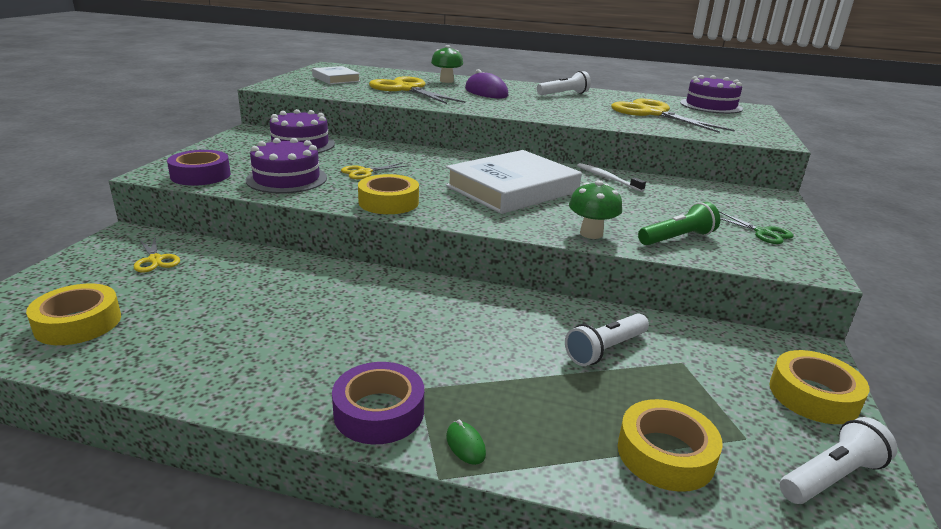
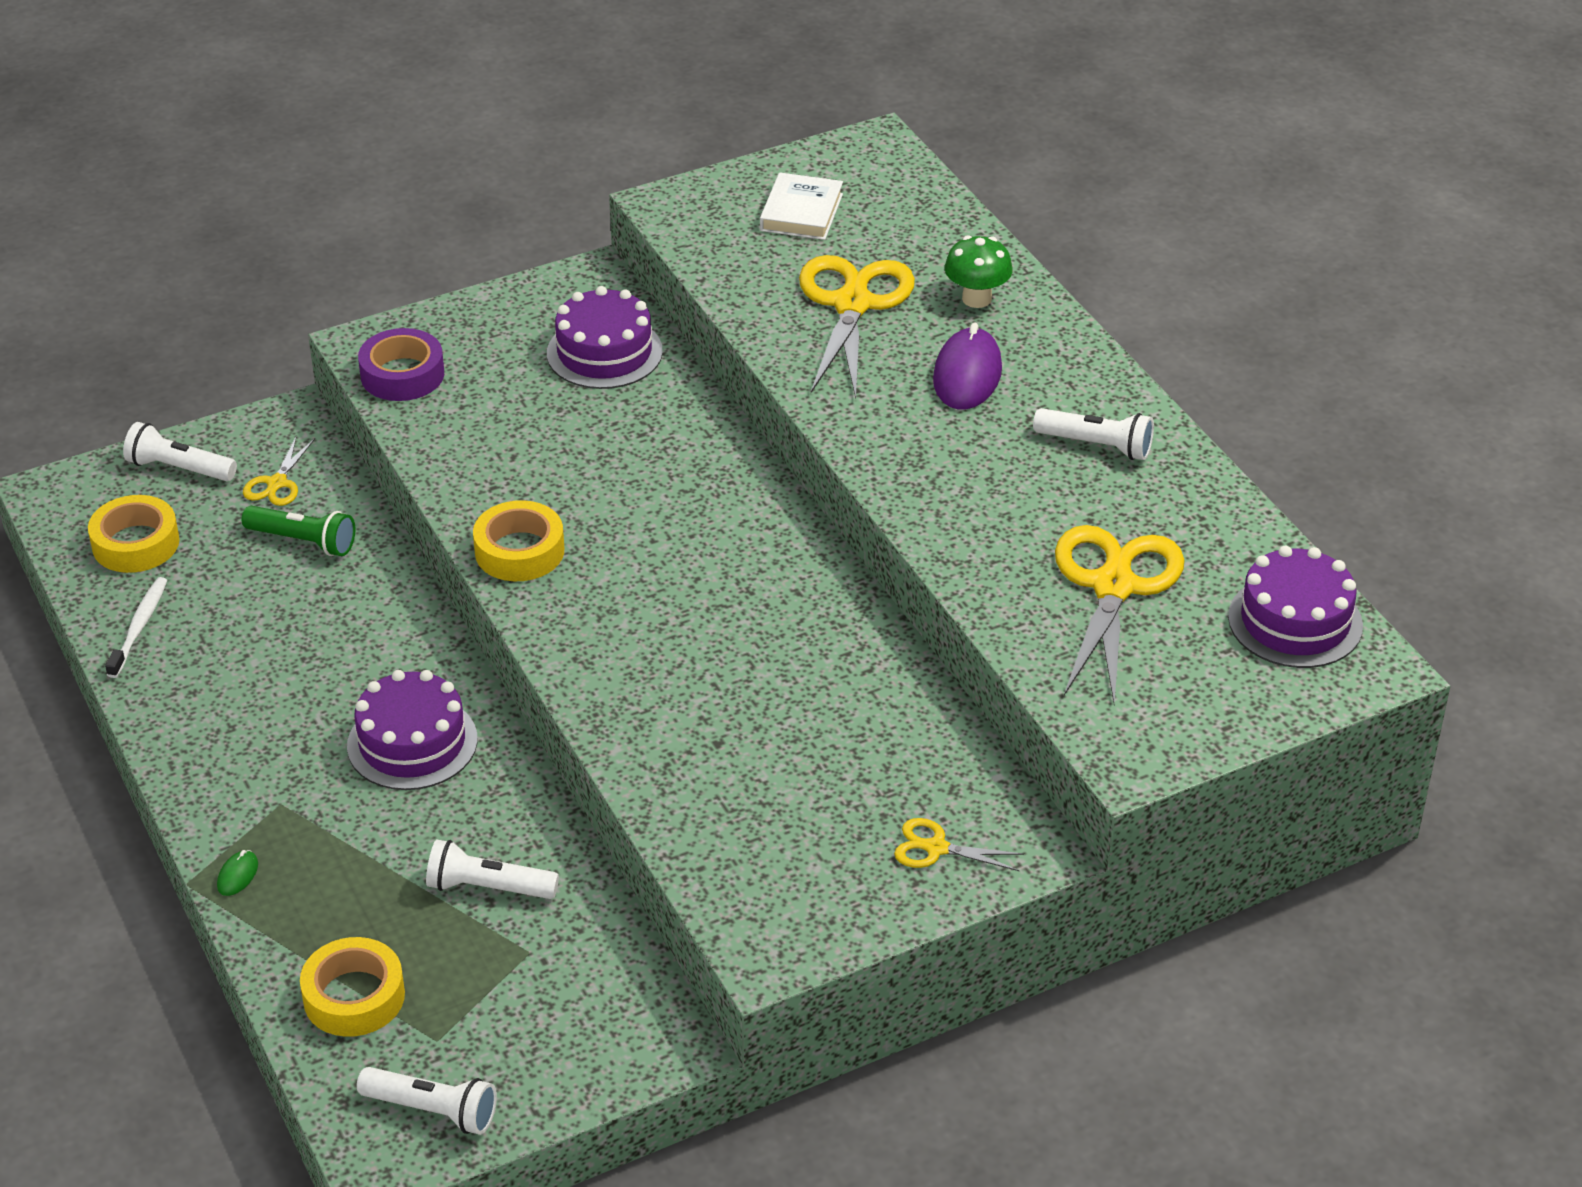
camera: 50 degrees right, 15 degrees up
purple cake [246,138,327,194] -> purple cake moved to [347,670,477,790]
purple tape [332,362,424,444] -> none
yellow scissors [341,163,409,179] -> yellow scissors moved to [894,818,1024,871]
white book [446,150,582,214] -> none
green mushroom [569,180,622,239] -> none
white toothbrush [577,163,646,192] -> white toothbrush moved to [105,577,167,678]
green flashlight [638,202,720,245] -> green flashlight moved to [241,506,355,556]
green scissors [719,211,794,244] -> none
yellow tape [770,350,869,424] -> none
none -> white flashlight [123,422,237,481]

